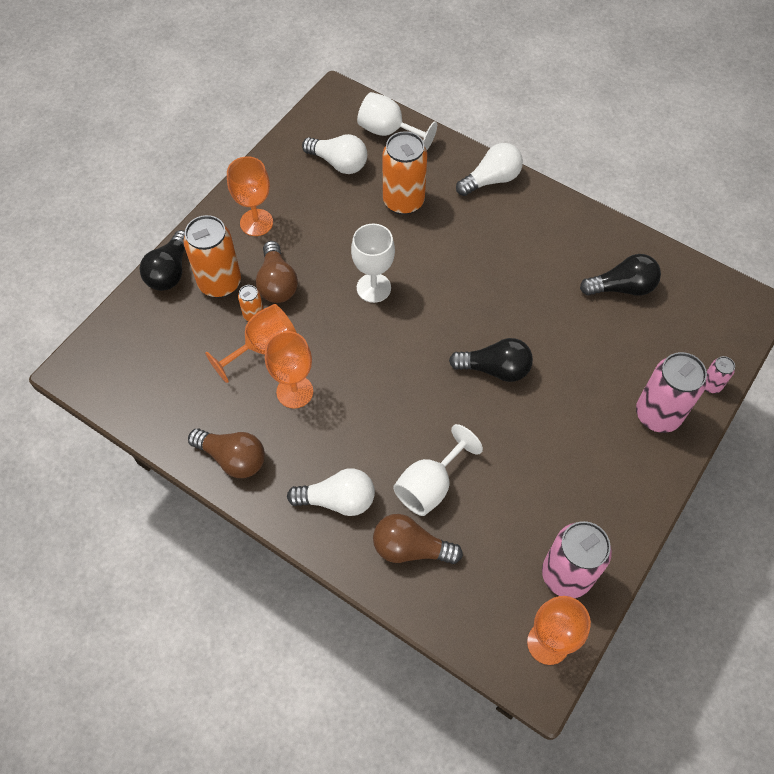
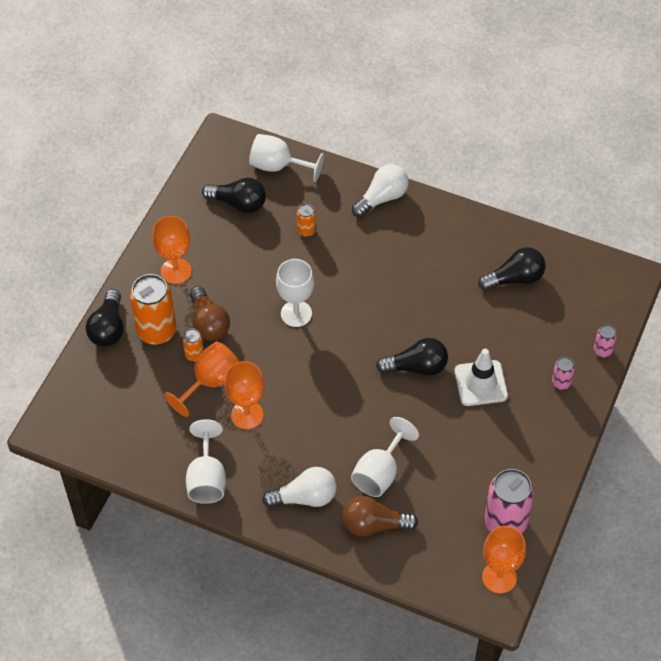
camera: 10 degrees left, 5 degrees down
brown light bulb [188,429,265,478] -> white goblet [186,419,226,504]
white light bulb [302,134,367,174] -> black light bulb [202,178,266,213]
orange can [383,131,427,215] -> orange can [297,204,316,237], size x0.47
pink can [636,352,707,433] -> pink can [552,357,575,390], size x0.47
none -> white traffic cone [455,349,508,406]

